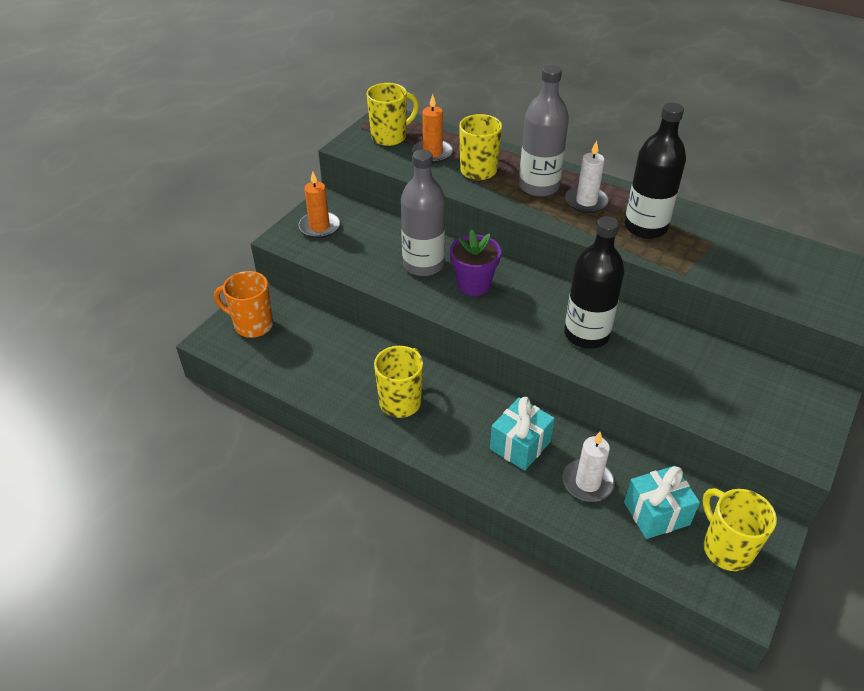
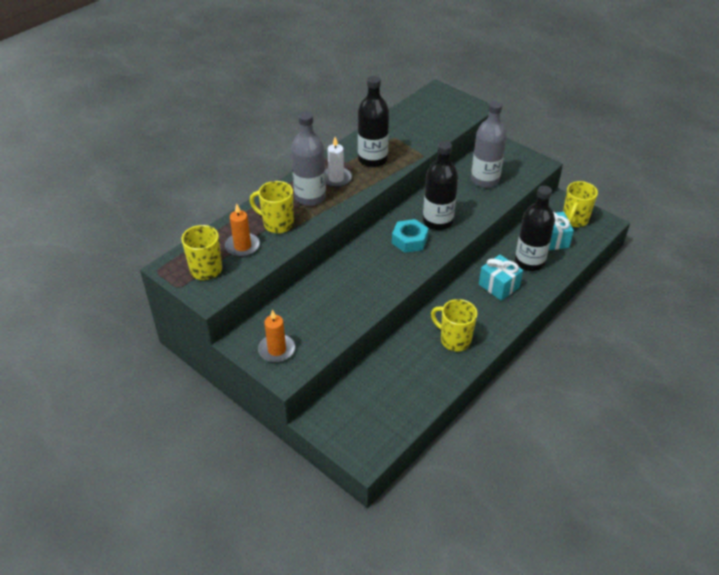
camera: 80 degrees left, 0 degrees up
orange mug [214,271,273,338] -> none
grey bottle [401,149,445,276] -> grey bottle moved to [471,101,507,188]
purple flower pot [450,230,501,296] -> none
white candle [563,432,615,502] -> black bottle [515,186,555,271]
yellow mug [702,488,777,571] -> yellow mug turned 45 degrees counterclockwise [563,181,598,227]
none -> turquoise nut [392,219,429,253]

